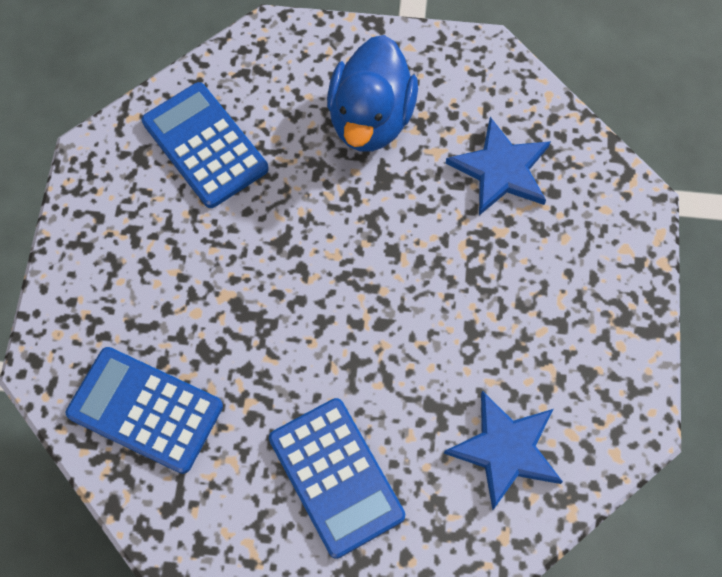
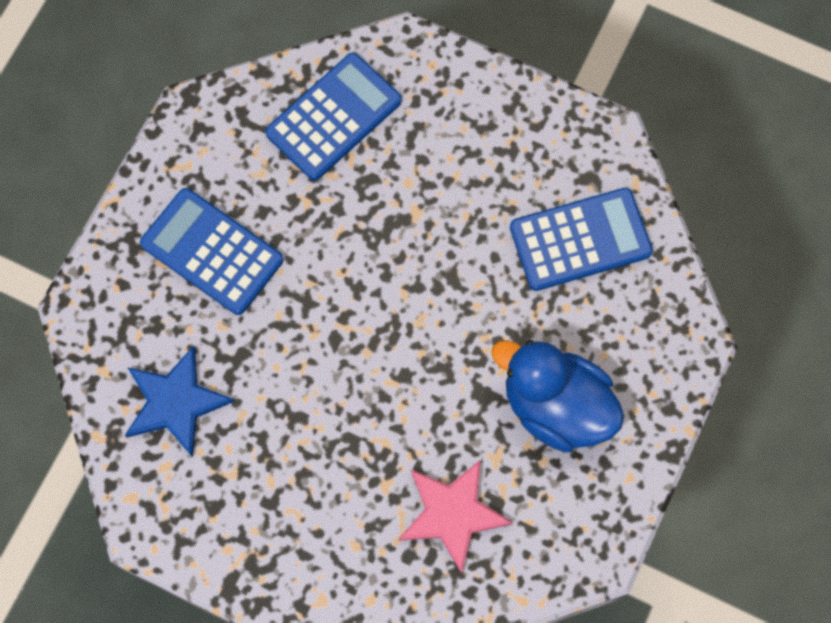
camera: 110 degrees right, 5 degrees up
blue calculator [269,398,405,559] -> blue calculator turned 45 degrees clockwise [140,188,284,315]
blue star [446,117,551,215] -> pink star [399,459,513,574]

